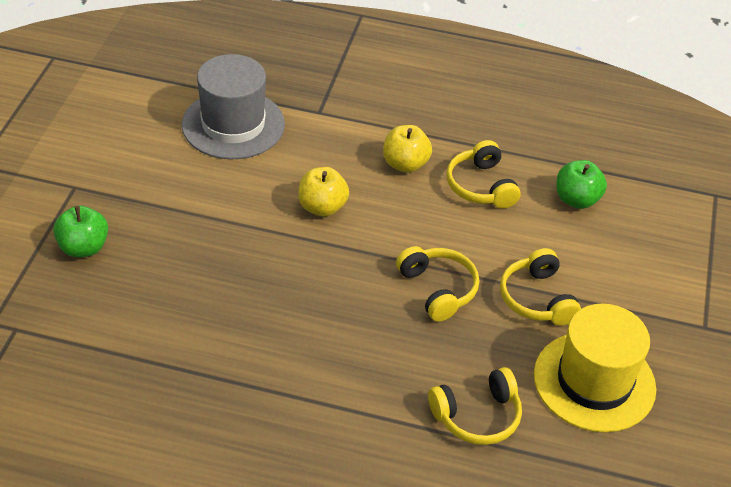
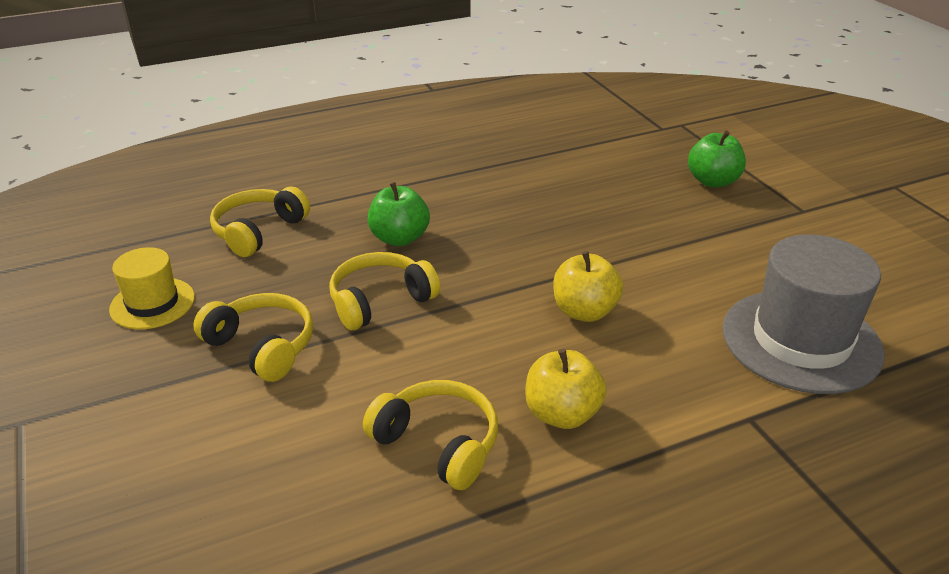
camera: 145 degrees right, 10 degrees down
yellow headphones [396,246,479,322] -> yellow headphones turned 120 degrees clockwise [329,252,440,330]
yellow hat [534,304,656,433] -> yellow hat [109,247,195,329], size x0.56
green apple [557,160,607,209] -> green apple moved to [368,182,430,246]

